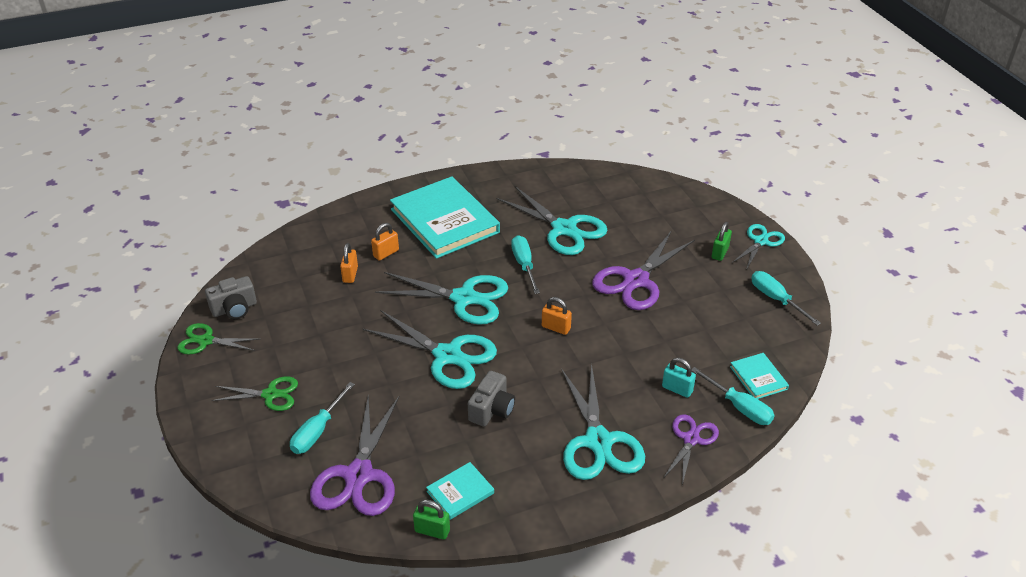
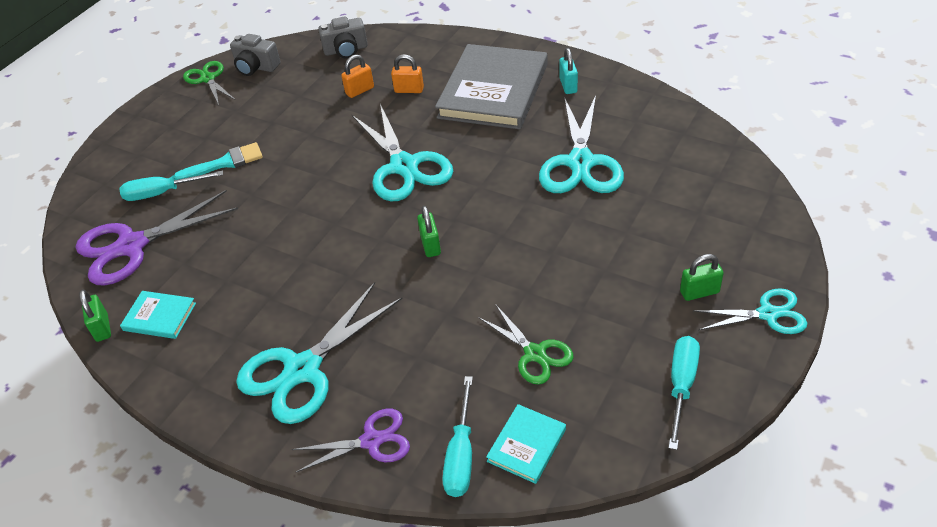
camera: 55 degrees right, 5 degrees up
green scissors [211,376,298,411] -> green scissors moved to [478,305,574,385]
turquoise scissors [363,310,497,389] -> none
turquoise book [390,176,500,259] -> grey book [435,44,548,129]
grey camera [468,371,515,427] -> grey camera moved to [318,16,368,59]
turquoise screwdriver [511,235,540,294] -> none
orange padlock [542,297,572,335] -> green padlock [417,206,441,257]
purple scissors [592,230,695,310] -> none
turquoise padlock [662,358,696,398] -> turquoise padlock moved to [559,48,578,94]
none -> turquoise brush [174,142,263,180]

